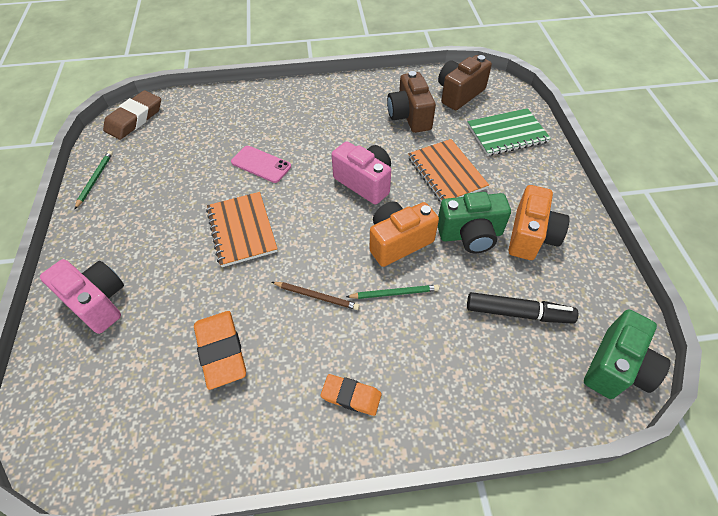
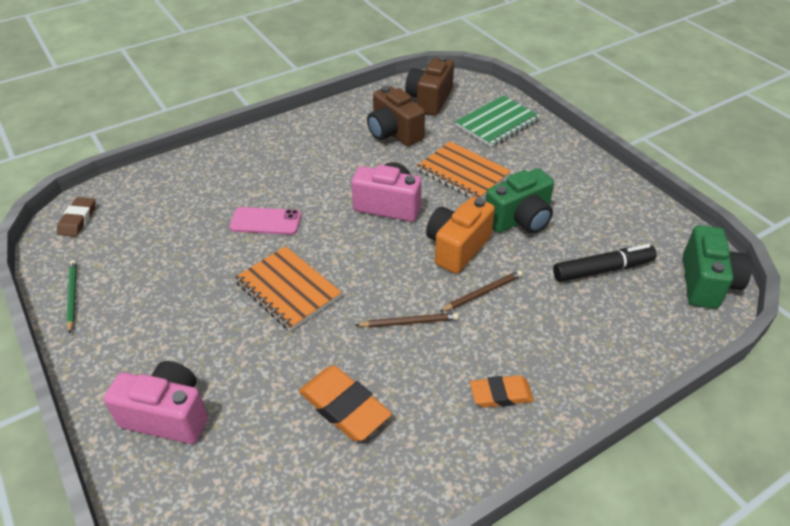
camera: 25 degrees left, 10 degrees down
brown eraser [103,90,161,140] -> brown eraser [57,197,95,237], size x0.64
green pencil [346,285,439,299] -> brown pencil [439,270,523,312]
orange camera [508,185,570,260] -> none

